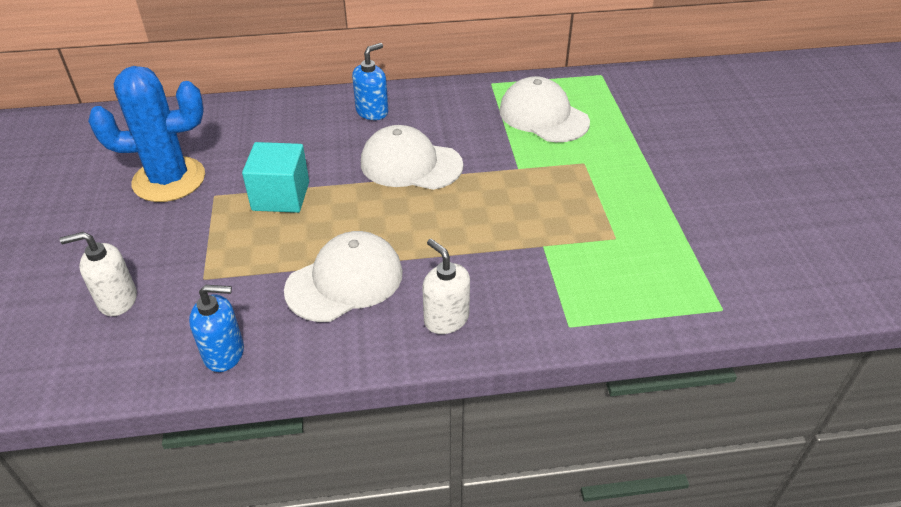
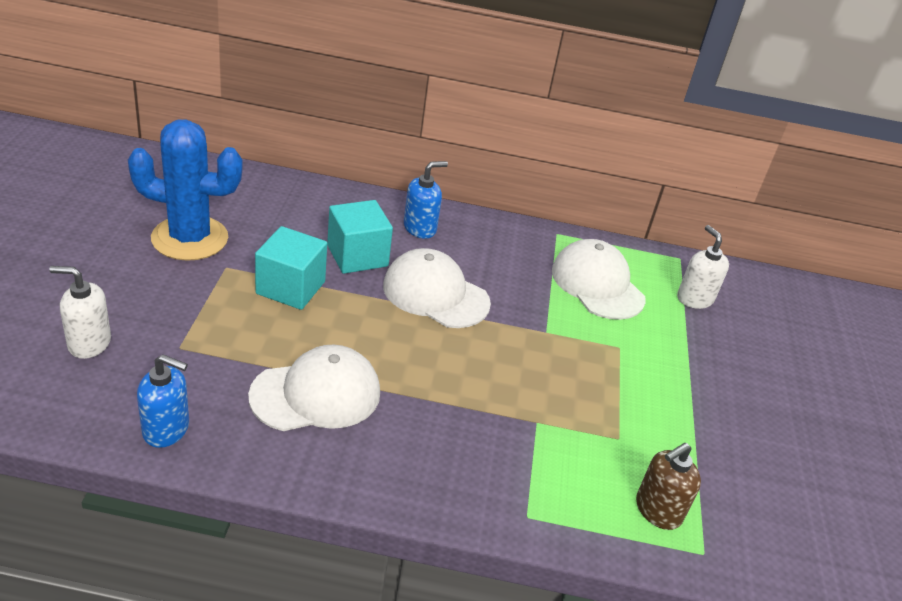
camera: 10 degrees right, 5 degrees down
white soap dispenser [422,239,470,334] -> white soap dispenser moved to [677,225,729,309]
none -> turquoise cube [327,200,393,274]
none -> brown soap dispenser [636,443,701,530]

